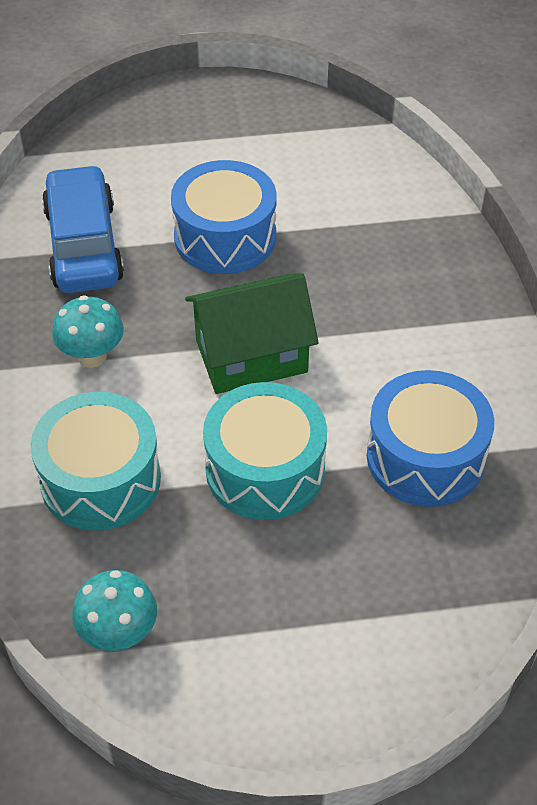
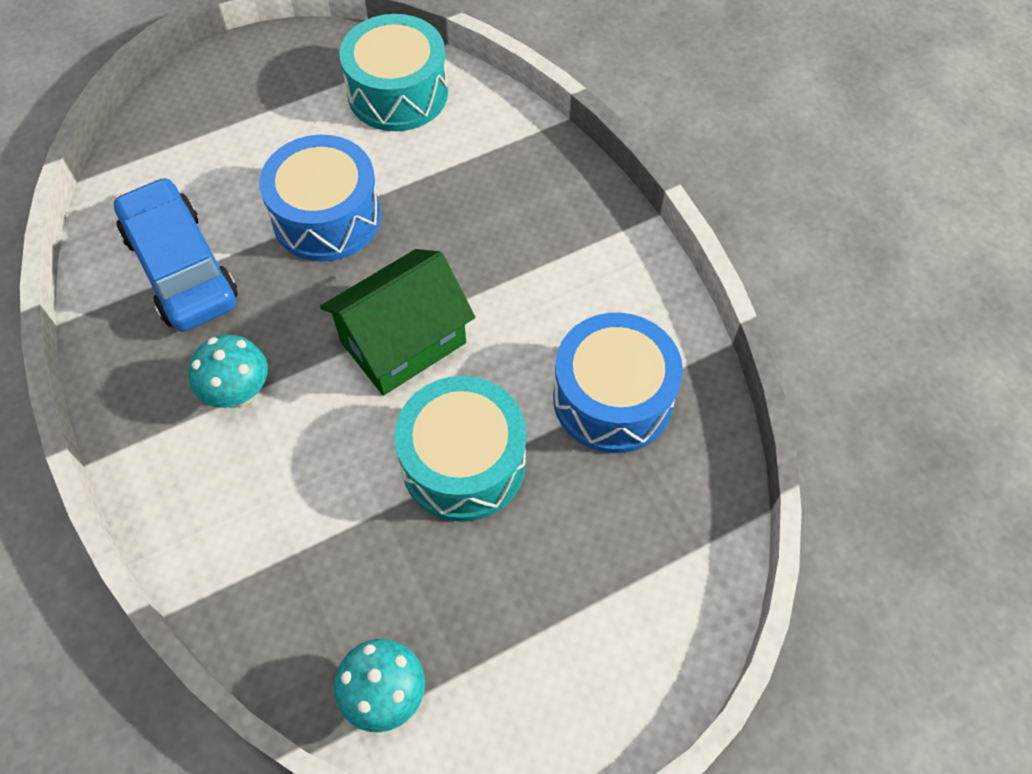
camera: 20 degrees left, 10 degrees up
turquoise drum [31,392,161,530] -> turquoise drum moved to [339,14,448,131]

